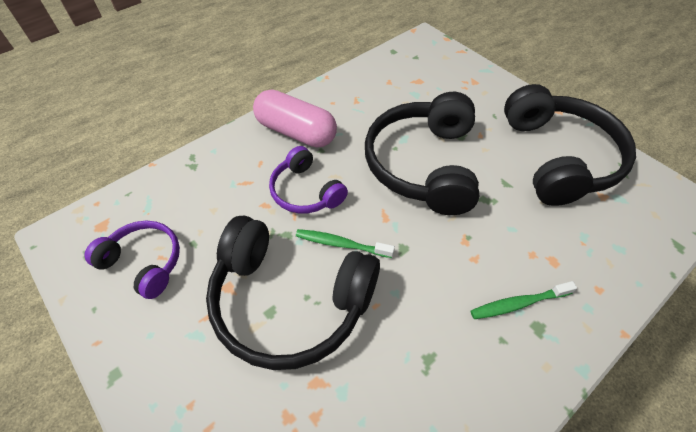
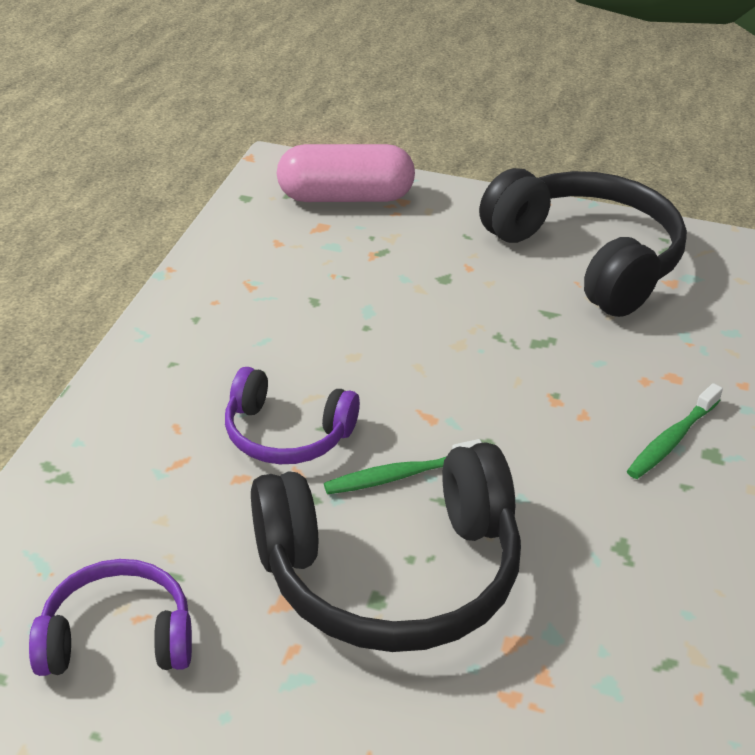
camera: 35 degrees left, 15 degrees down
pink capsule [253,89,337,147] -> pink capsule moved to [277,144,415,202]
black headphones [365,92,479,215] -> none

